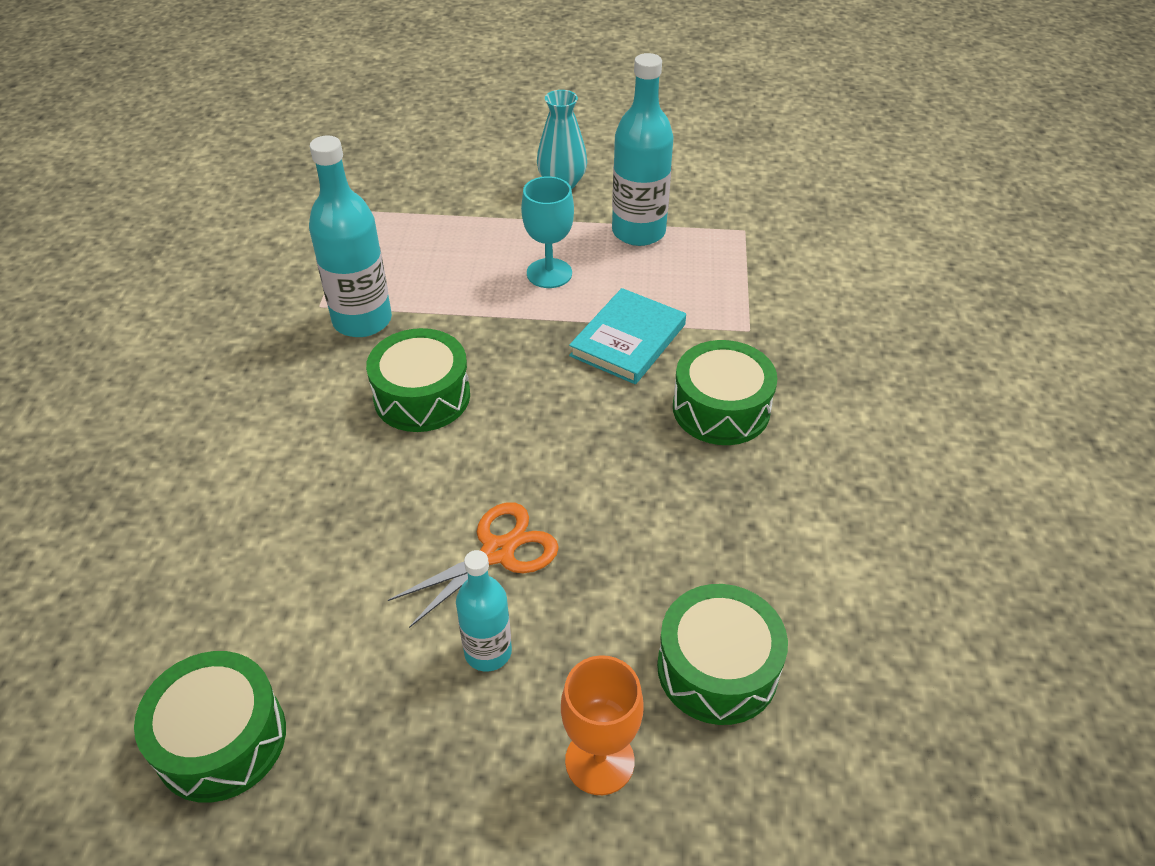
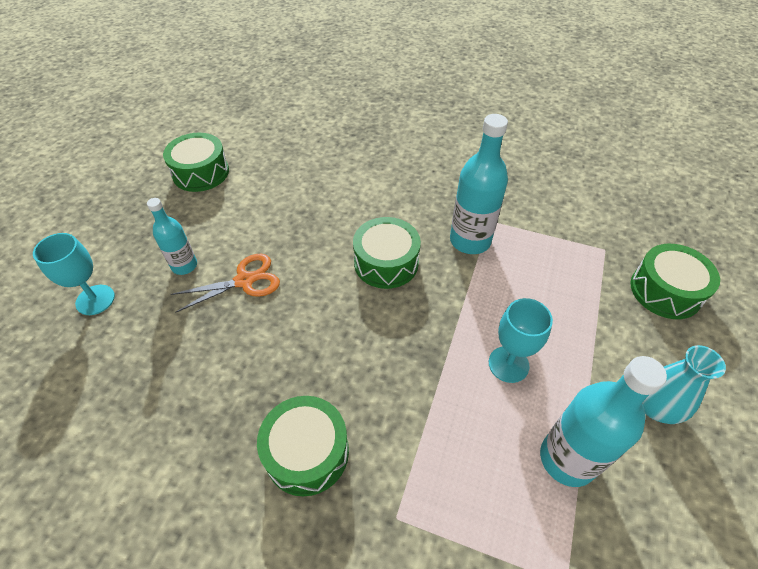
camera: 105 degrees right, 5 degrees up
orange scissors [388,502,559,628] -> orange scissors turned 90 degrees counterclockwise [171,254,280,313]
orange goblet [561,655,643,795] -> turquoise goblet [33,233,115,315]
turquoise book [569,288,686,384] -> none
green drum [657,584,788,725] -> green drum moved to [630,244,720,319]

